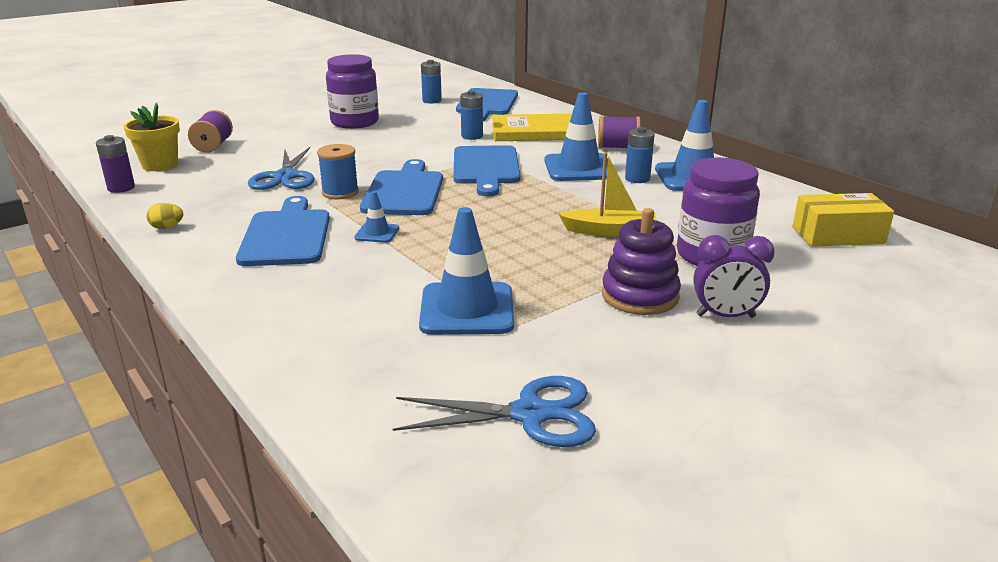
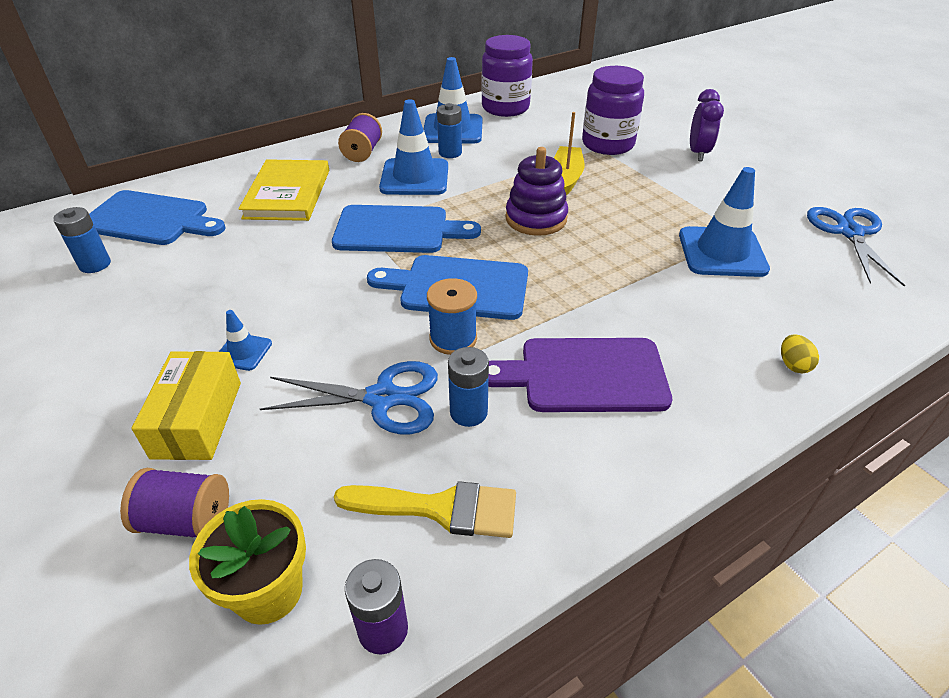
camera: 85 degrees left, 15 degrees up
yellow egg [146,203,183,229] -> yellow egg moved to [781,334,819,373]
blue cutting board [236,196,330,266] -> purple cutting board [488,338,672,412]
purple jar [326,54,379,129] -> purple jar moved to [482,35,533,117]
blue traffic cone [355,191,399,243] -> blue traffic cone moved to [219,310,272,371]
blue battery [460,90,483,140] -> blue battery moved to [448,347,489,427]
purple stacking toy [602,208,681,315] -> purple stacking toy moved to [505,147,568,236]
yellow box [793,193,894,247] -> yellow box moved to [131,351,241,460]
none -> yellow brush [334,481,516,538]

